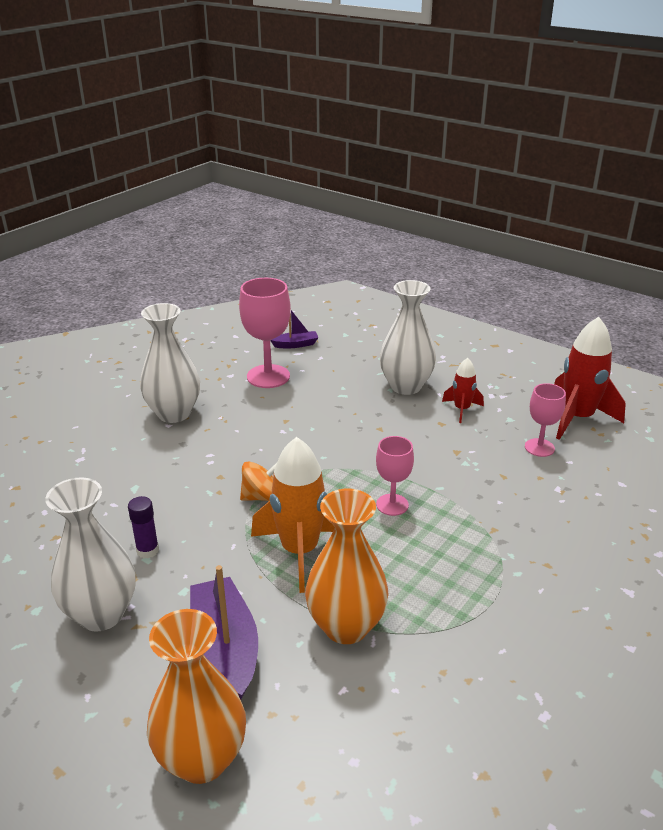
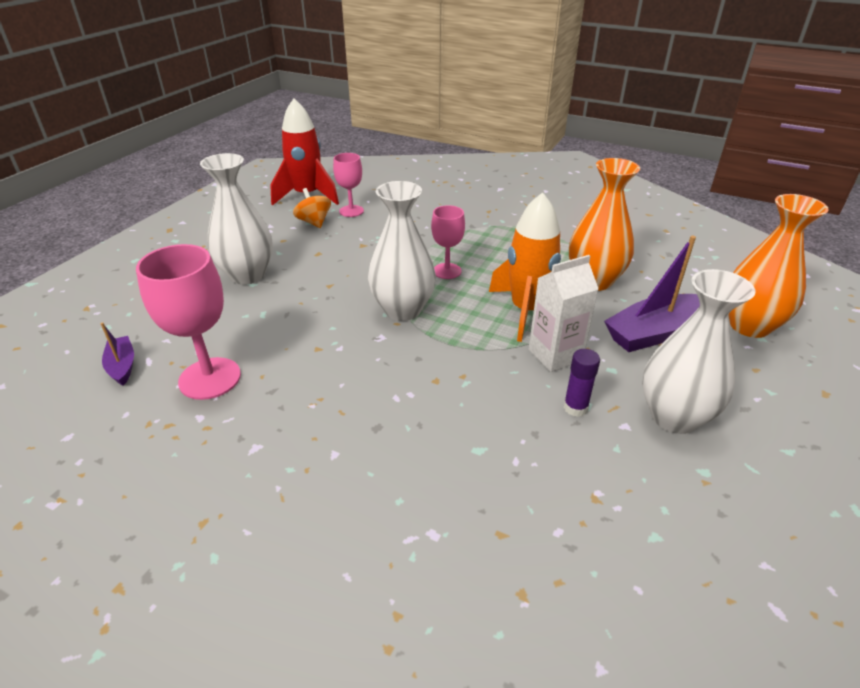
camera: 100 degrees left, 5 degrees up
white vase [140,303,200,423] -> white vase moved to [368,181,436,321]
orange spinning top [240,461,277,501] -> orange spinning top moved to [293,188,331,228]
red rocket [442,358,484,423] -> none
none -> white carton [529,255,598,372]

